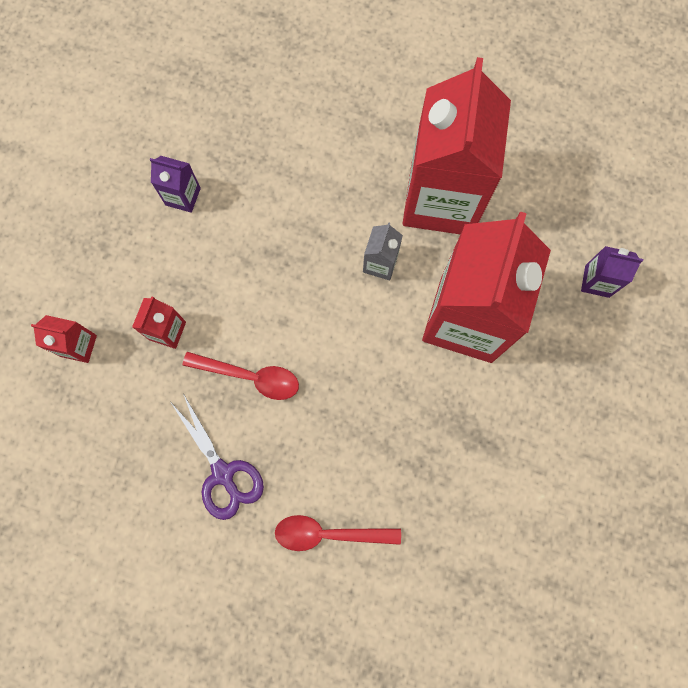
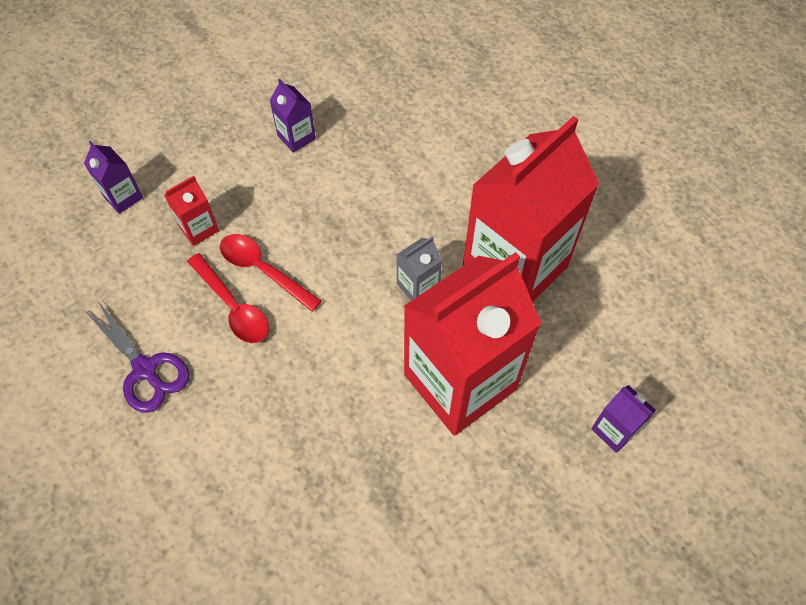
camera: 35 degrees right, 15 degrees down
red carton [31,315,97,363] -> purple carton [84,141,143,214]
purple scissors [171,393,264,520] -> purple scissors turned 45 degrees counterclockwise [84,301,189,413]
red spoon [275,515,401,551] -> red spoon moved to [220,234,322,312]

